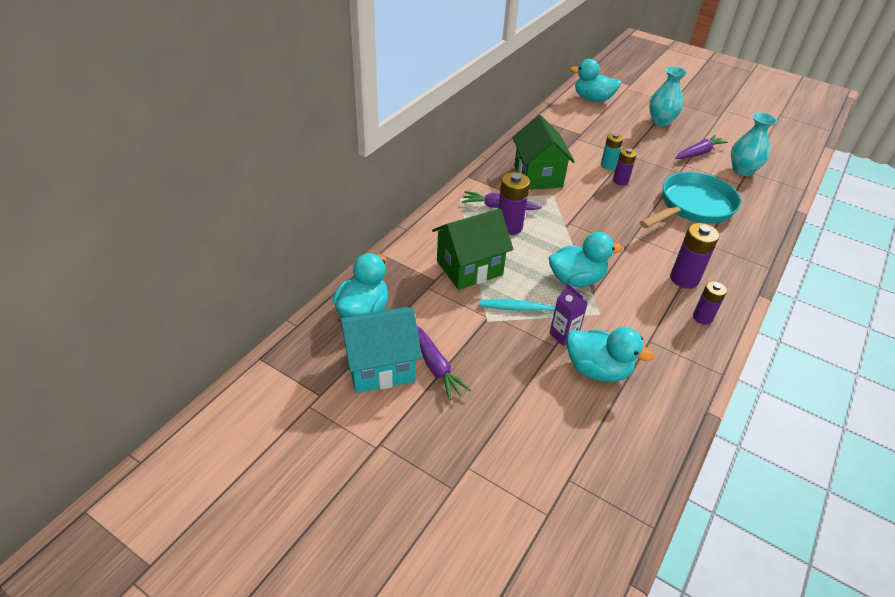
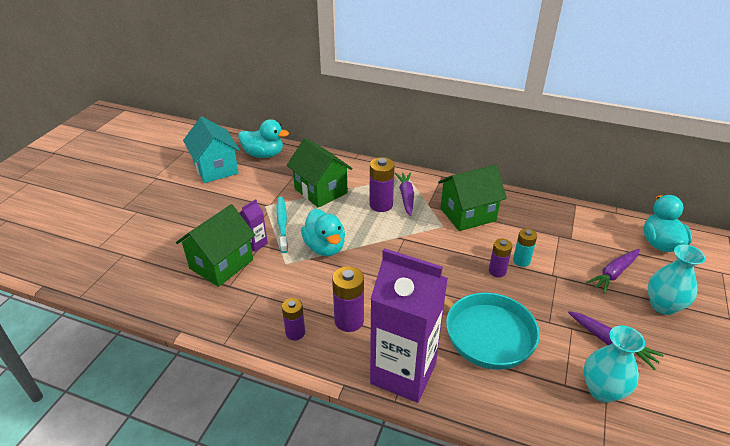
camera: 80 degrees right, 5 degrees down
purple carrot [417,326,471,400] -> purple carrot moved to [586,249,640,293]
turquoise duck [567,327,654,382] -> green house [176,204,255,287]
none -> purple carton [370,248,448,403]

